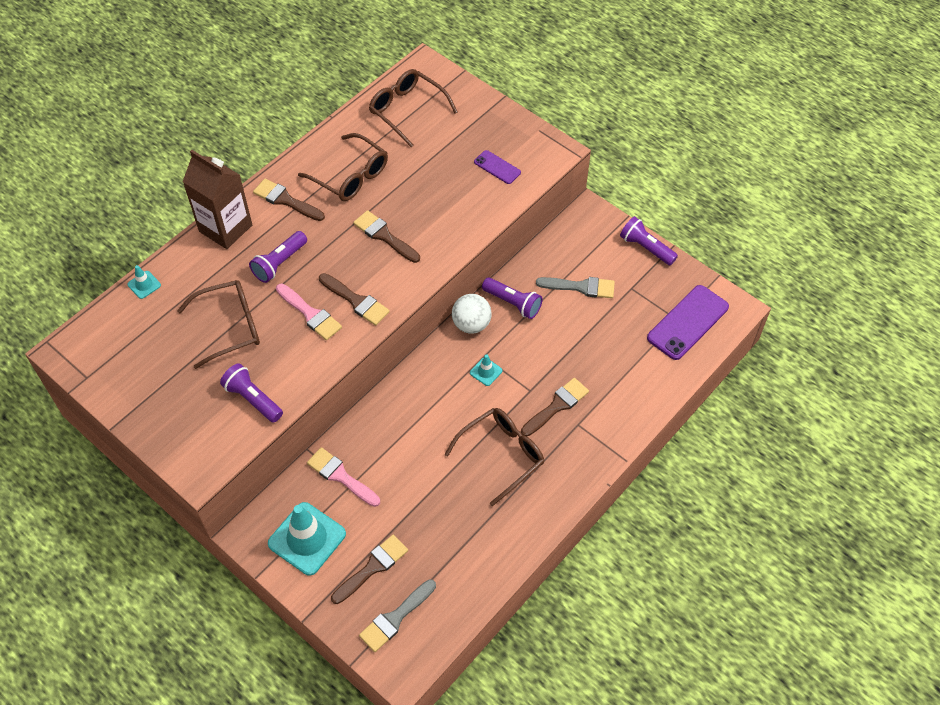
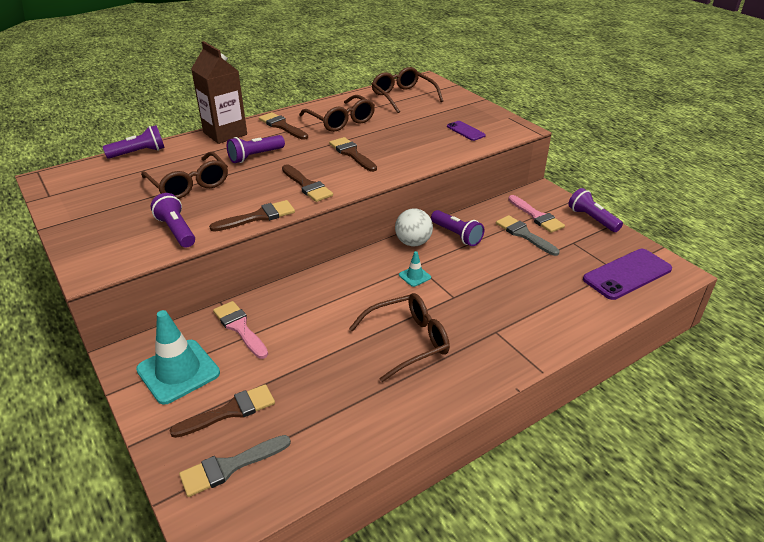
camera: 15 degrees right, 20 degrees down
turquoise traffic cone [127,265,161,299] -> purple flashlight [103,125,165,159]
brown glasses [177,280,260,369] -> brown glasses turned 60 degrees clockwise [141,152,228,199]
pink brush [276,284,342,340] -> pink brush moved to [508,195,565,233]
brown brush [521,378,589,437] -> brown brush moved to [209,200,295,232]
grey brush [536,277,615,298] -> grey brush turned 150 degrees counterclockwise [496,215,560,256]

